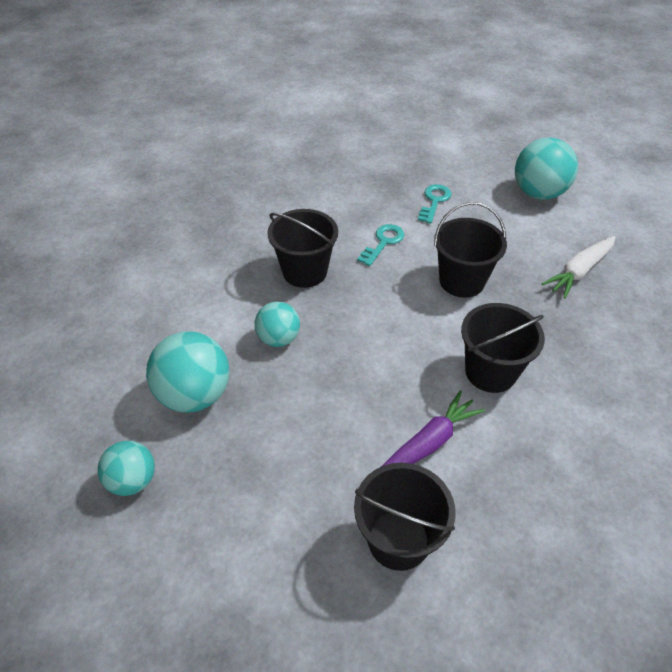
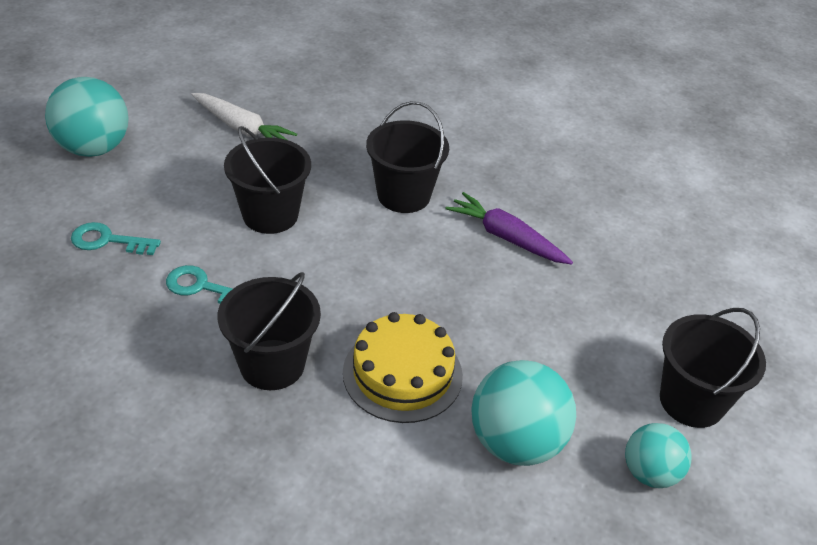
camera: 105 degrees left, 5 degrees down
turquoise ball [255,302,300,347] -> yellow cake [343,312,463,423]
black bucket [354,463,455,571] -> black bucket moved to [660,308,766,428]

